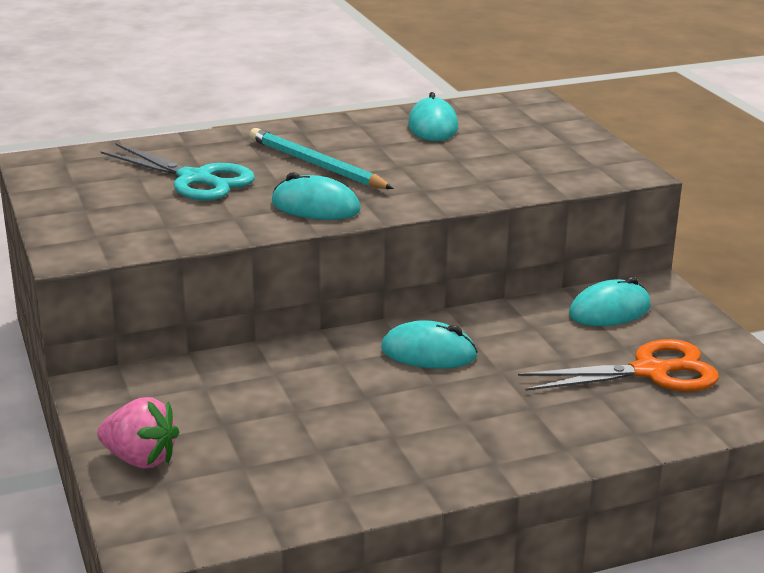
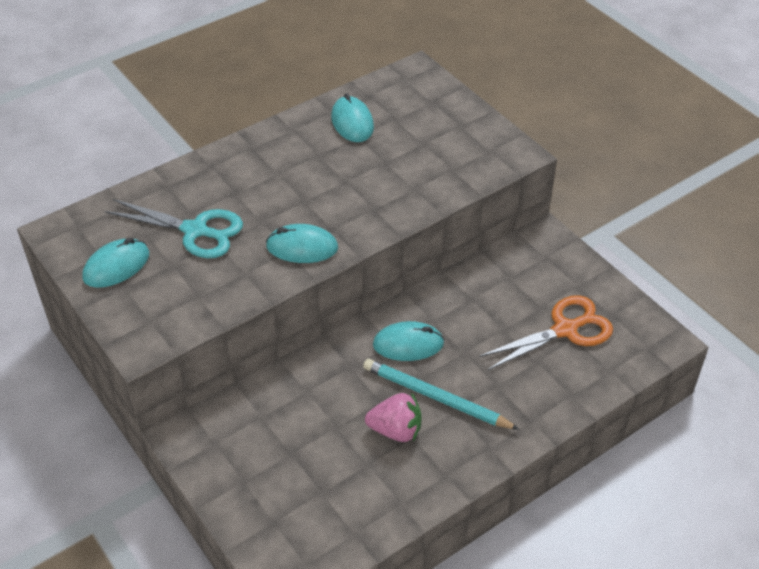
camera: 15 degrees left, 20 degrees up
pink strawberry [97,397,179,469] -> pink strawberry moved to [365,392,421,442]
turquoise pencil [249,128,394,189] -> turquoise pencil moved to [363,359,519,430]
turquoise mouse [569,277,651,326] -> turquoise mouse moved to [83,238,149,288]

